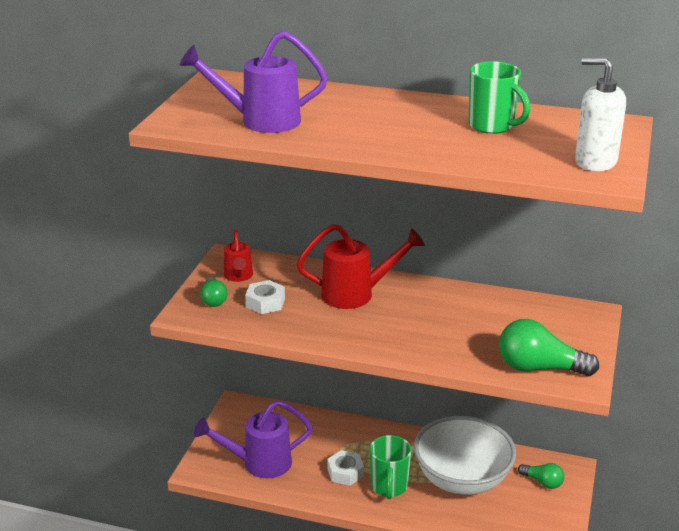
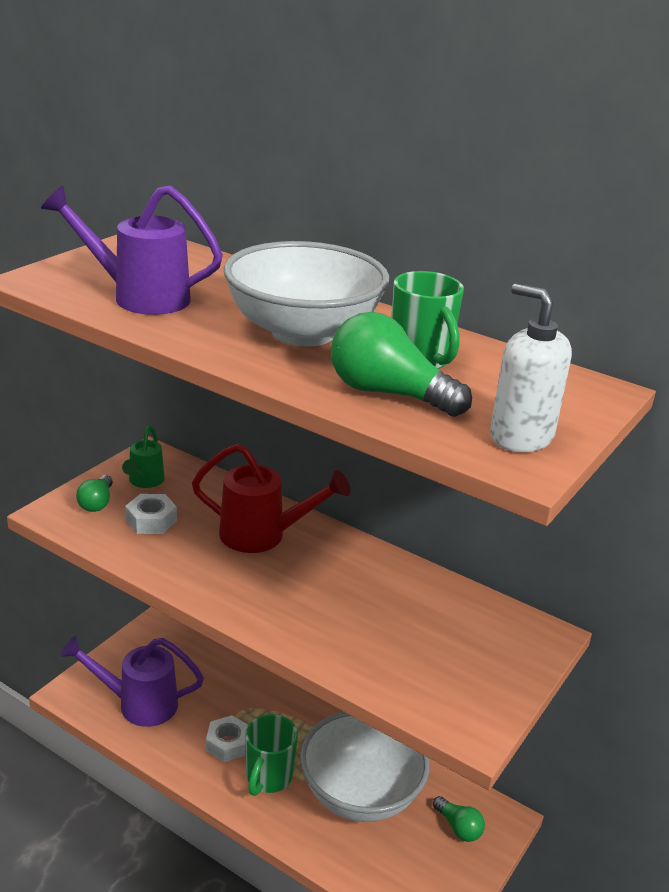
camera: 15 degrees right, 0 degrees up
red watering can [224,230,253,282] -> green watering can [122,425,165,488]
green light bulb [499,319,599,376] -> green light bulb moved to [331,312,472,417]
none -> white bowl [224,241,389,346]

